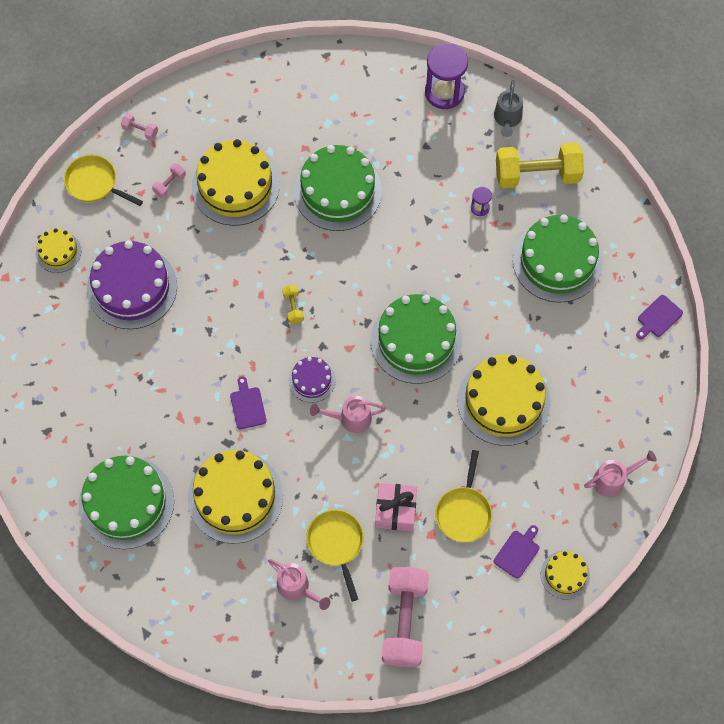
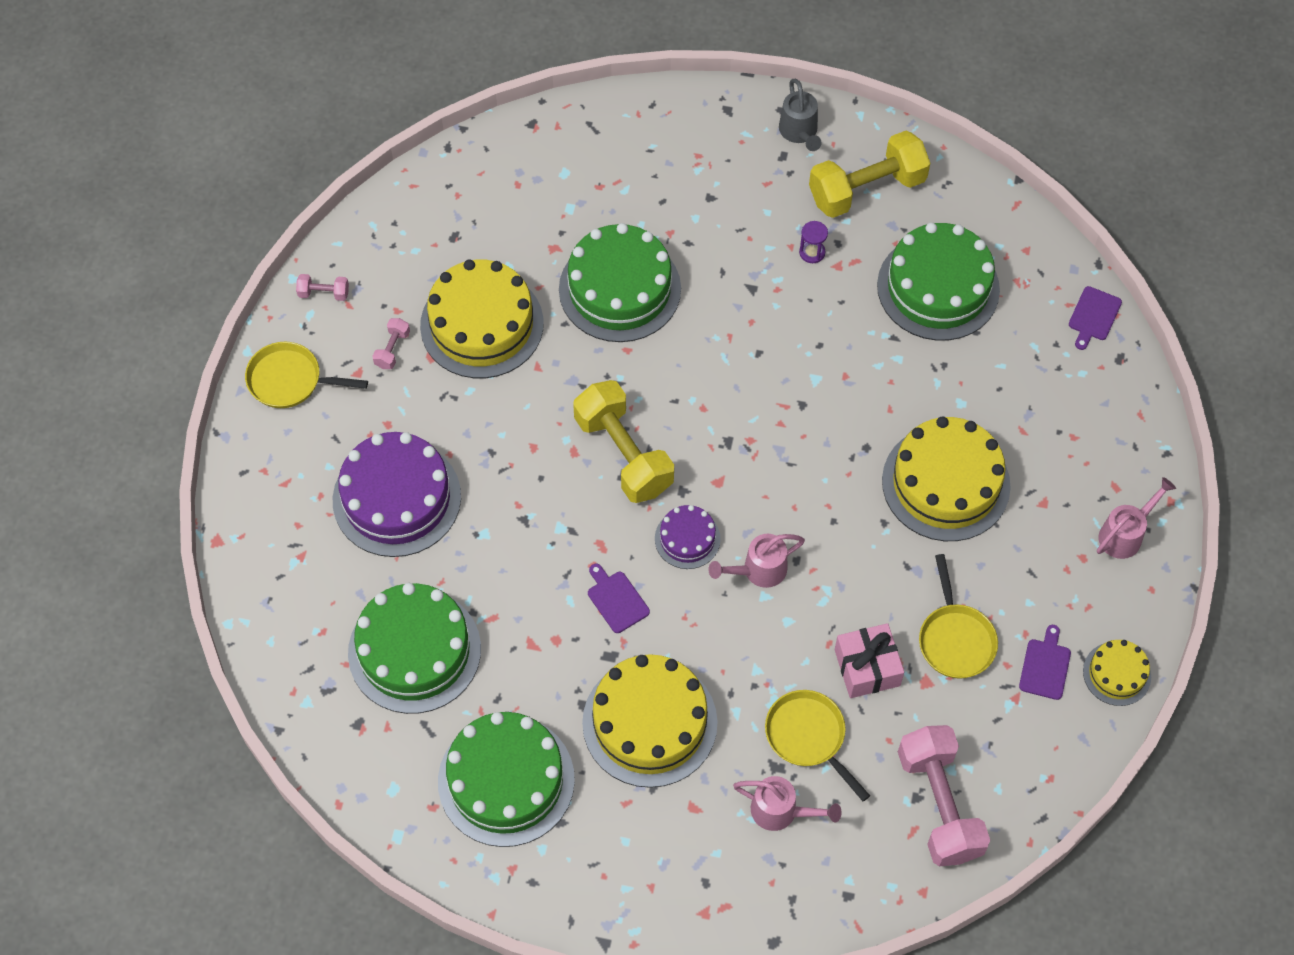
camera: 20 degrees left, 5 degrees down
yellow cake [36,228,81,273] -> none
yellow dumbbell [282,285,304,324] -> yellow dumbbell [573,380,674,503], size x2.35
green cake [371,294,462,384] -> green cake moved to [348,583,481,714]
purple hourglass [425,43,468,109] -> none

